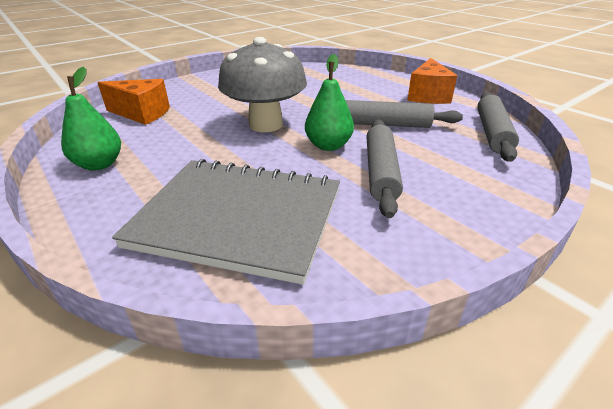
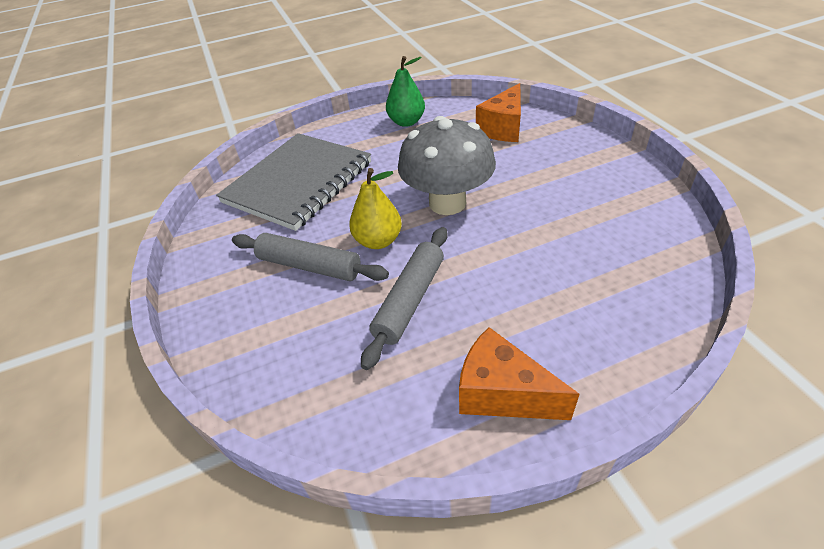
camera: 110 degrees right, 10 degrees up
green pear [305,54,354,151] -> yellow pear [349,168,402,249]
grey rolling pin [477,92,519,162] -> none

